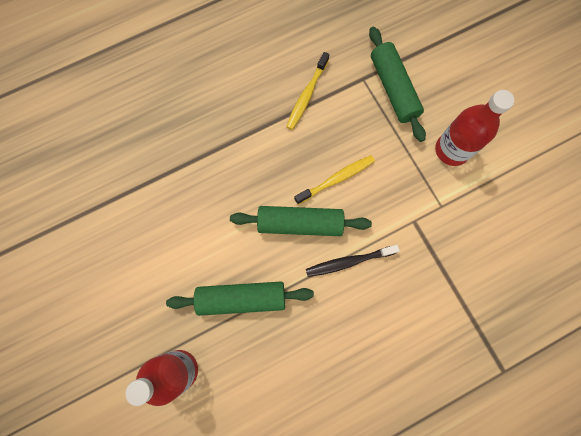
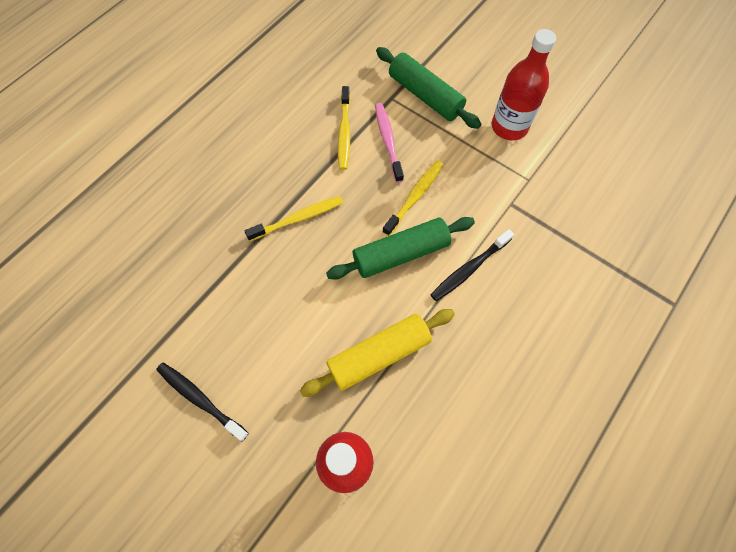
camera: 25 degrees left, 10 degrees down
green rolling pin [166,282,314,316] -> yellow rolling pin [300,309,455,397]
none -> black toothbrush [156,362,249,441]
none -> yellow toothbrush [244,196,343,241]
none -> pink toothbrush [375,103,404,183]

